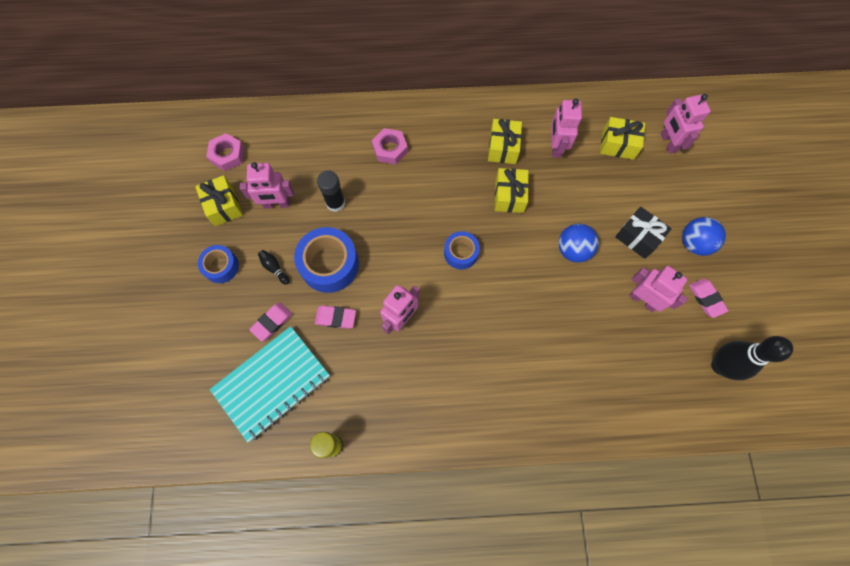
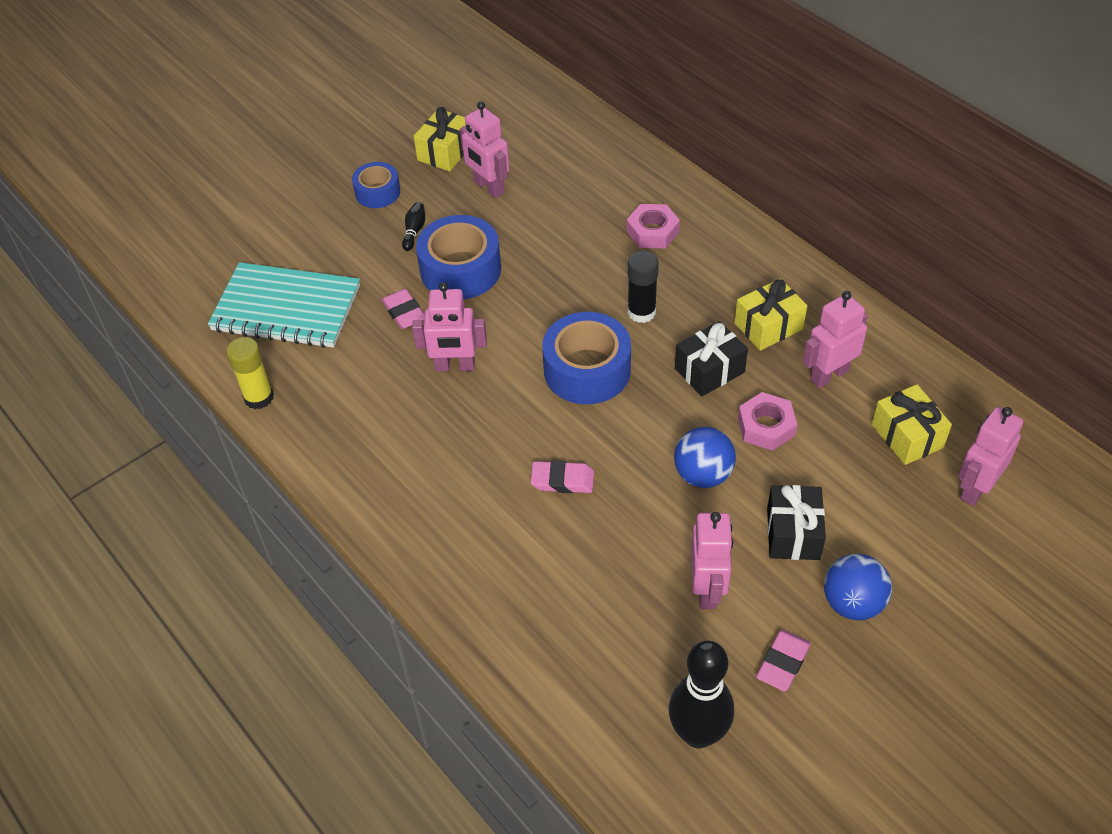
camera: 55 degrees right, 20 degrees down
pink nut [206,133,244,171] -> pink nut moved to [738,392,797,451]
pink eraser [249,303,292,341] -> pink eraser moved to [531,460,594,493]
black glue stick [317,170,345,212] -> black glue stick moved to [628,251,659,323]
blue tape [444,231,480,270] -> blue tape [542,312,631,404], size x1.69
yellow gift [495,168,529,213] -> black gift [675,321,748,396]

